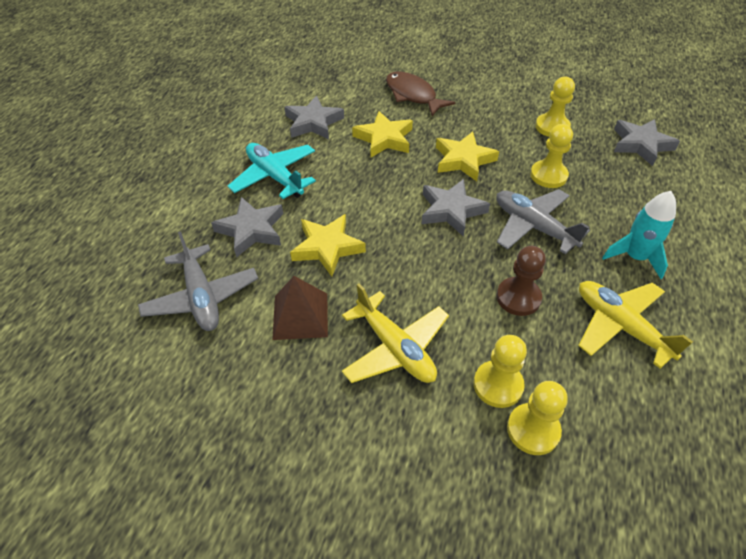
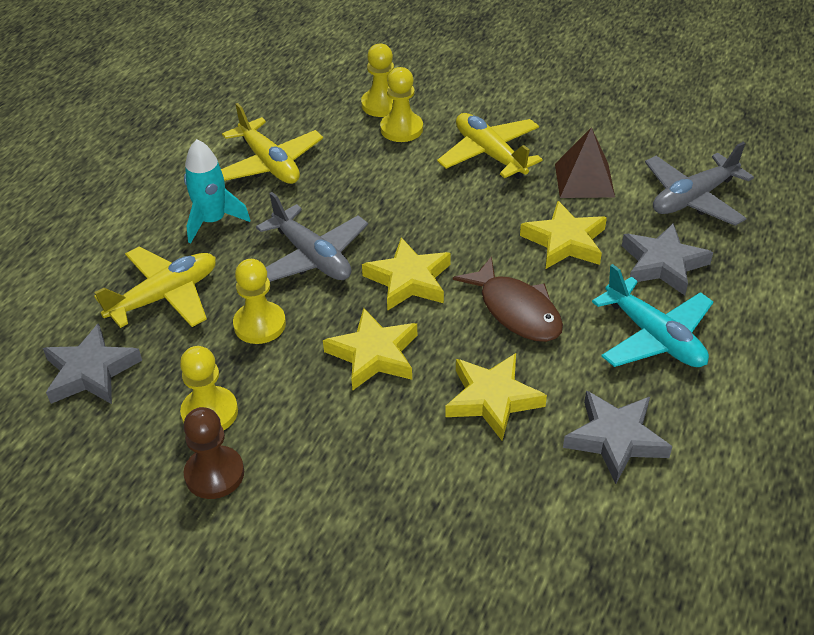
camera: 175 degrees left, 5 degrees down
grey plane [138,231,258,331] -> grey plane turned 105 degrees counterclockwise [645,142,754,226]
brown fish [386,72,455,116] -> brown fish moved to [453,256,563,342]
grey star [422,179,490,237] -> yellow star [362,238,451,311]
brown pawn [497,246,546,316] -> brown pawn moved to [183,407,244,499]
none -> yellow plane [94,247,216,328]

